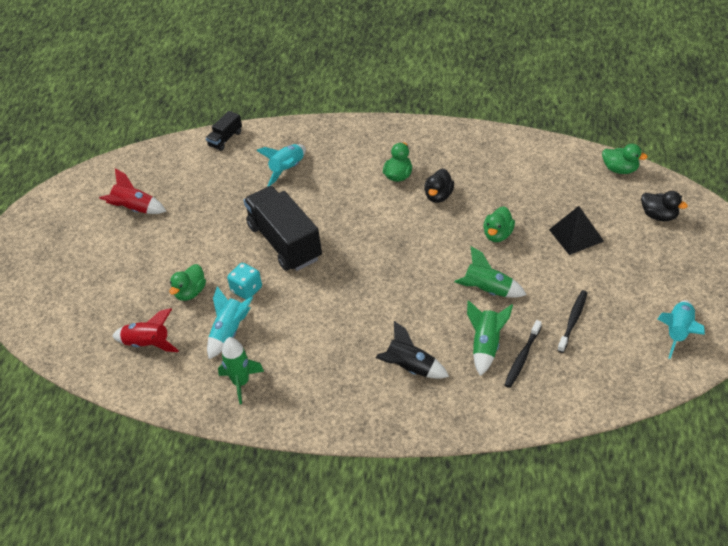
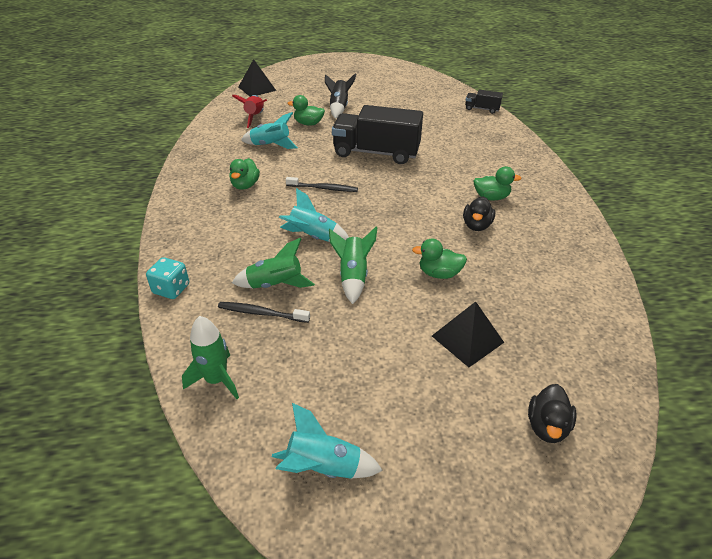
camera: 70 degrees right, 5 degrees down
red rocket [99,169,166,214] -> none
green rocket [218,337,264,404] -> green rocket moved to [182,316,239,399]
turquoise dice [227,263,262,300] -> turquoise dice moved to [146,257,189,299]
black truck [243,186,322,271] -> black truck turned 120 degrees counterclockwise [332,105,423,164]
turquoise rocket [256,144,306,186] -> turquoise rocket moved to [279,188,349,242]
black rocket [376,321,449,379] -> black rocket moved to [325,73,356,119]
black duck [424,168,454,203] -> black duck turned 75 degrees counterclockwise [463,196,495,231]
black toothbrush [557,290,588,353] -> black toothbrush moved to [286,177,358,192]
green duck [602,144,648,174] -> green duck moved to [229,158,260,190]
none -> black pyramid [238,59,276,97]

